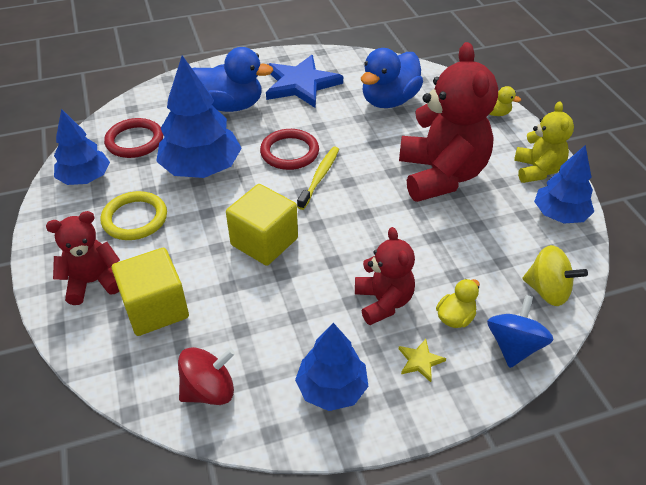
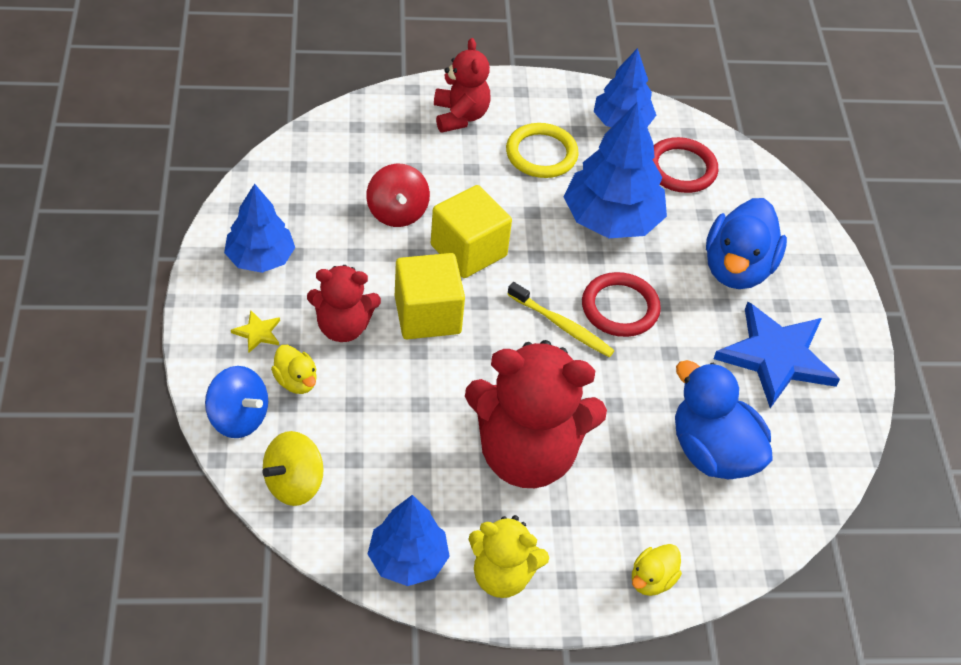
camera: 100 degrees right, 5 degrees up
yellow cube [112,248,189,336] -> yellow cube moved to [395,253,465,339]
red spinning top [178,347,235,405] -> red spinning top moved to [366,164,430,227]

